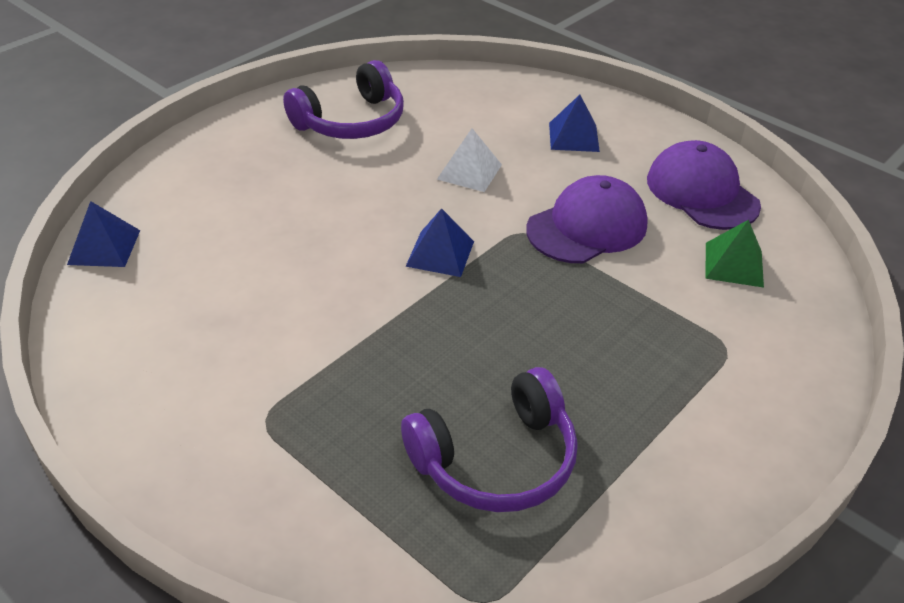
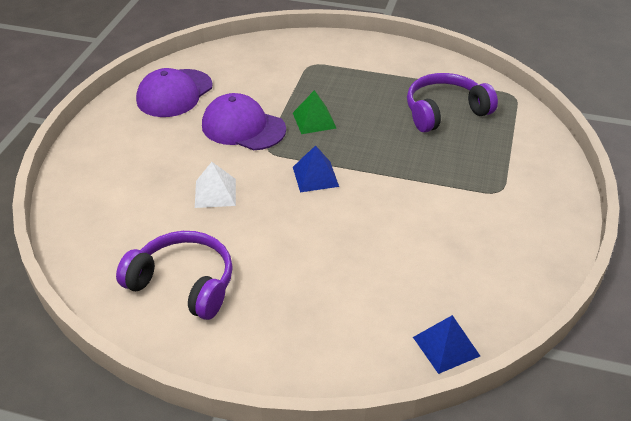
camera: 115 degrees left, 0 degrees up
purple headphones [401,367,578,512] -> purple headphones turned 60 degrees counterclockwise [407,73,498,132]
blue pyramid [549,95,600,152] -> none
green pyramid [706,220,764,288] -> green pyramid moved to [293,90,337,134]

